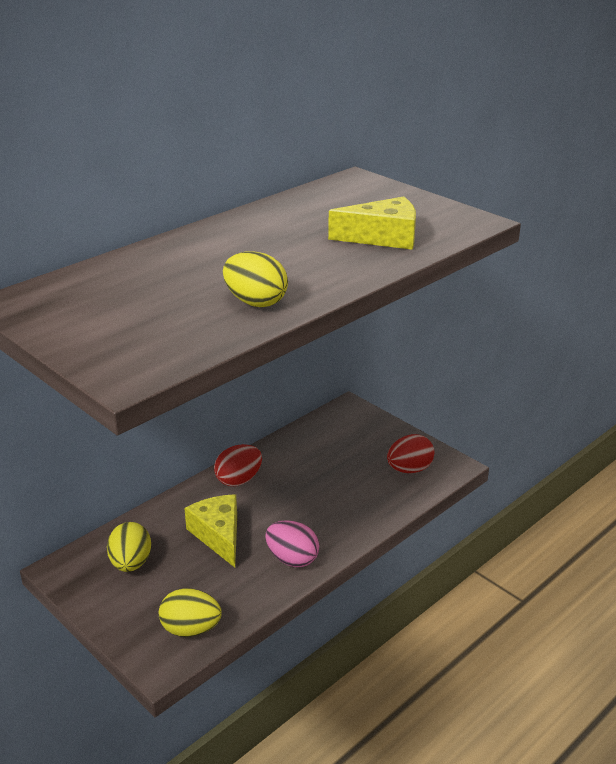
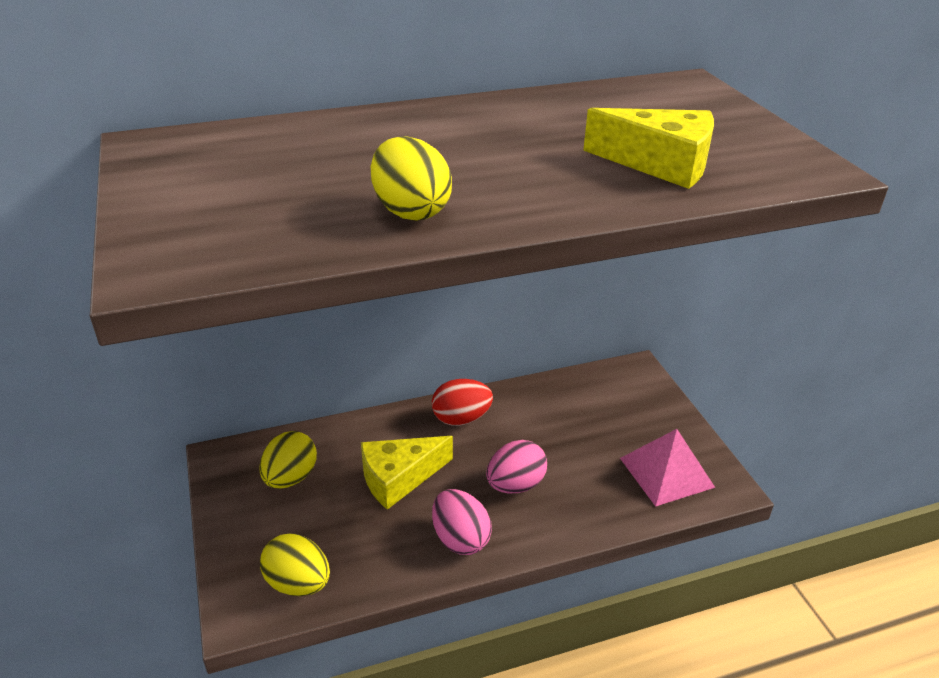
camera: 25 degrees right, 5 degrees up
yellow cheese [184,494,237,568] -> yellow cheese turned 120 degrees counterclockwise [361,436,453,510]
red egg [387,434,434,473] -> pink pyramid [620,429,715,507]
none -> pink egg [486,440,547,494]

